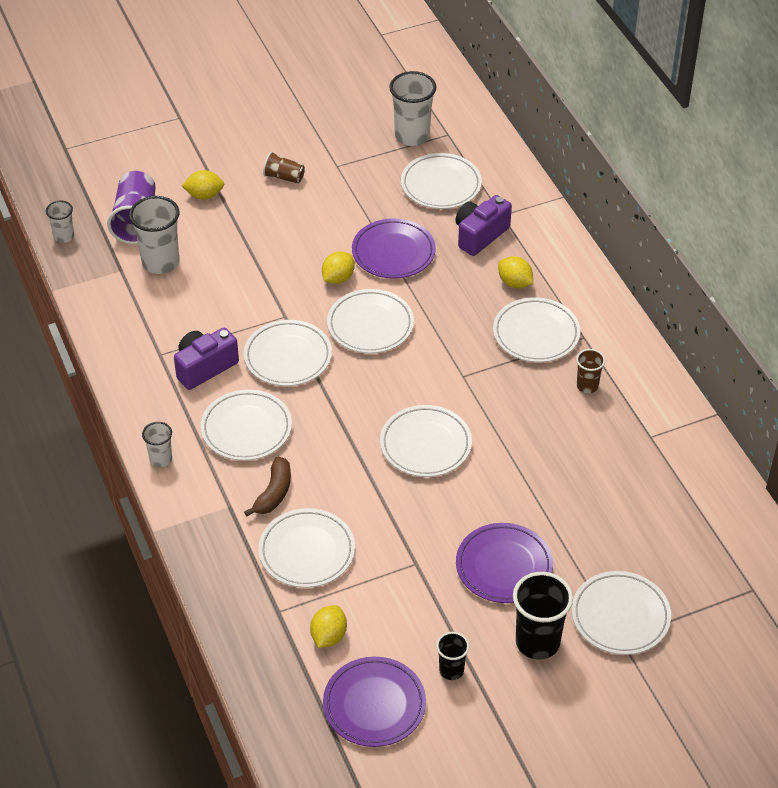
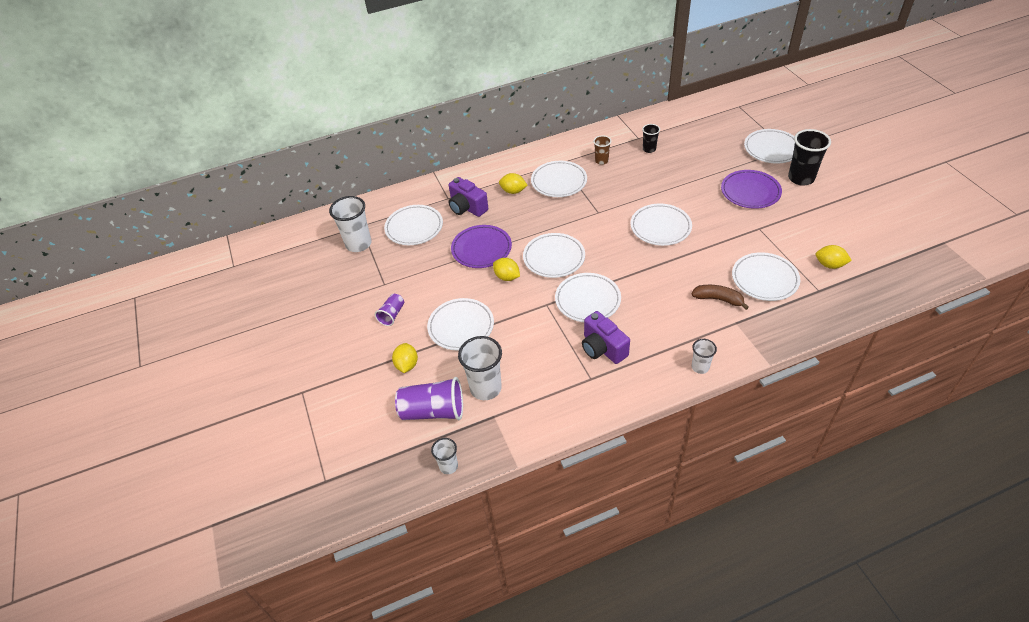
camera: 85 degrees left, 0 degrees up
white plate [200,389,292,461] -> white plate moved to [427,298,494,350]
brown cup [263,152,305,184] -> purple cup [375,294,404,326]
purple plate [323,657,426,747] -> none
black cup [436,632,469,680] -> black cup moved to [642,124,660,153]
yellow lemon [498,256,533,288] -> yellow lemon turned 60 degrees clockwise [499,173,528,194]

